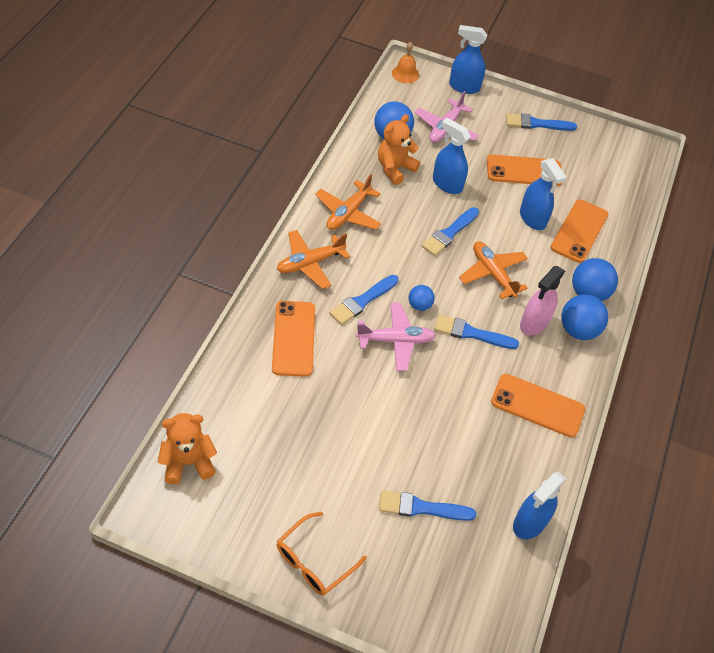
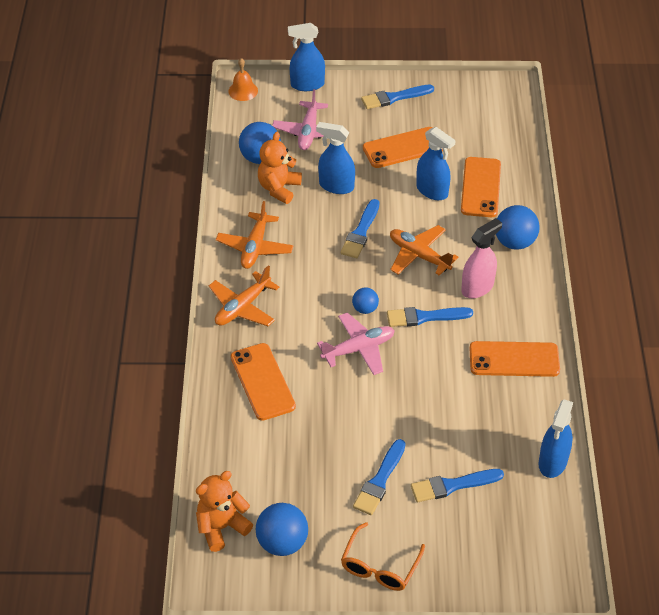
camera: 15 degrees left, 5 degrees down
blue brush [329,275,399,325] -> blue brush moved to [353,439,406,515]
pink spray bottle [520,266,565,336] -> pink spray bottle turned 150 degrees counterclockwise [461,218,502,298]
blue ball [561,294,608,340] -> blue ball moved to [256,503,308,556]

